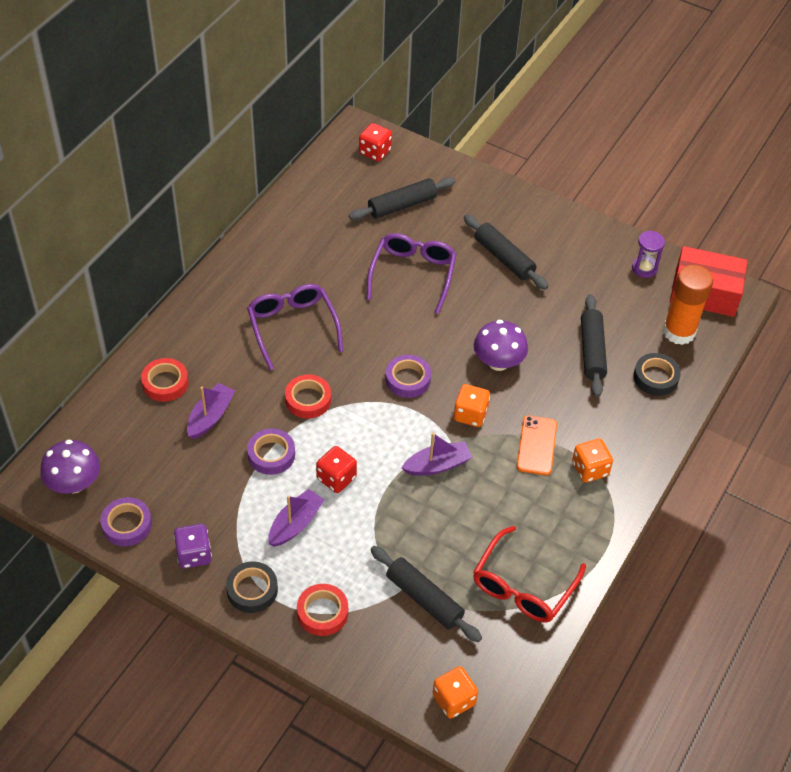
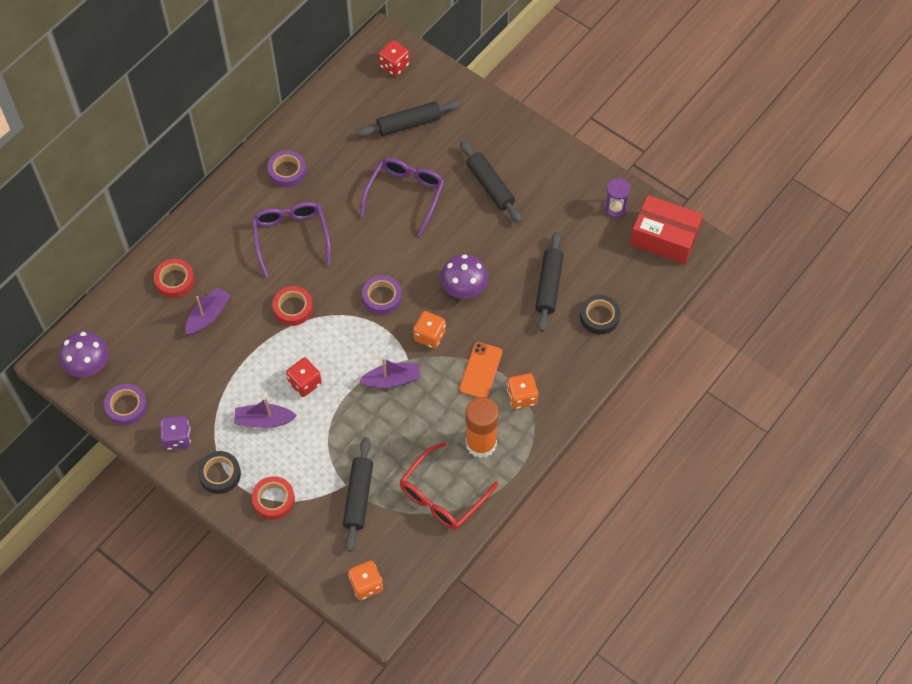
camera: 10 degrees right, 10 degrees up
purple tape [247,428,295,475] -> purple tape moved to [267,150,306,188]
purple boat [268,489,325,547] -> purple boat turned 135 degrees counterclockwise [234,398,297,428]
black rolling pin [370,546,482,642] -> black rolling pin turned 45 degrees clockwise [343,437,373,552]
orange glue stick [663,265,713,345] -> orange glue stick moved to [466,397,499,458]

